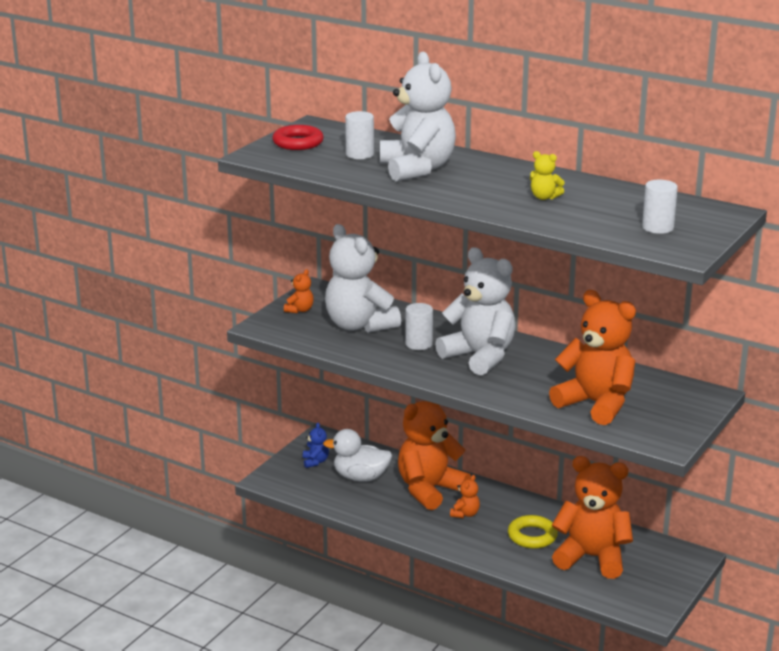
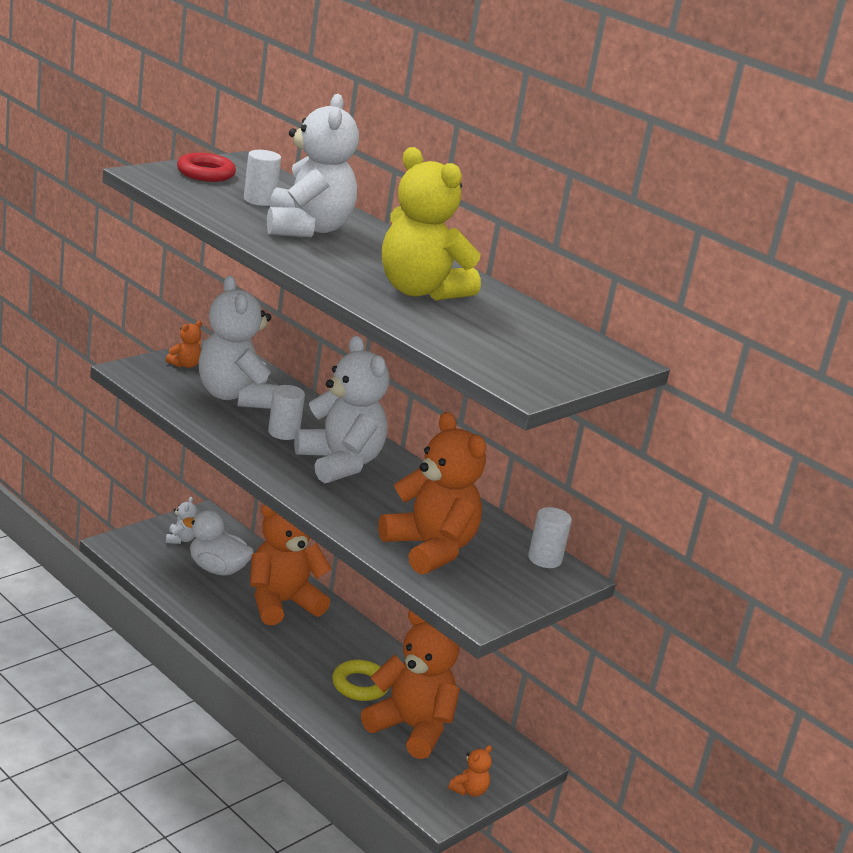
camera: 10 degrees right, 0 degrees up
blue teddy bear [303,423,329,468] -> white teddy bear [166,497,197,544]
orange teddy bear [450,475,480,518] -> orange teddy bear moved to [448,745,492,797]
yellow teddy bear [530,151,565,200] -> yellow teddy bear [382,147,481,301], size x2.42
white cylinder [642,180,678,234] -> white cylinder moved to [528,507,572,568]

